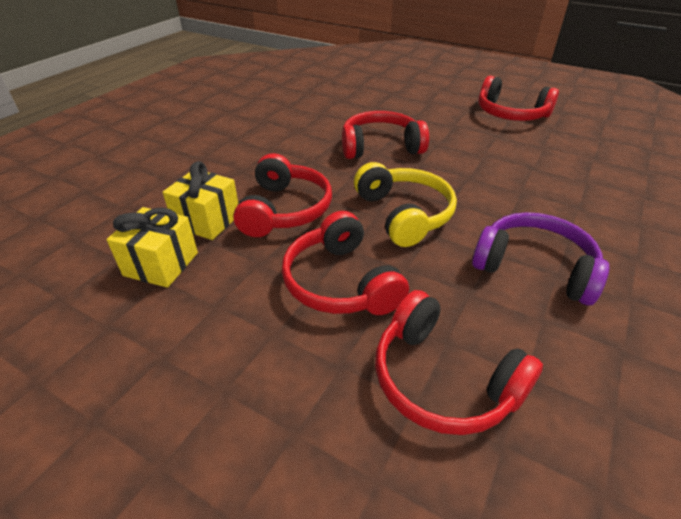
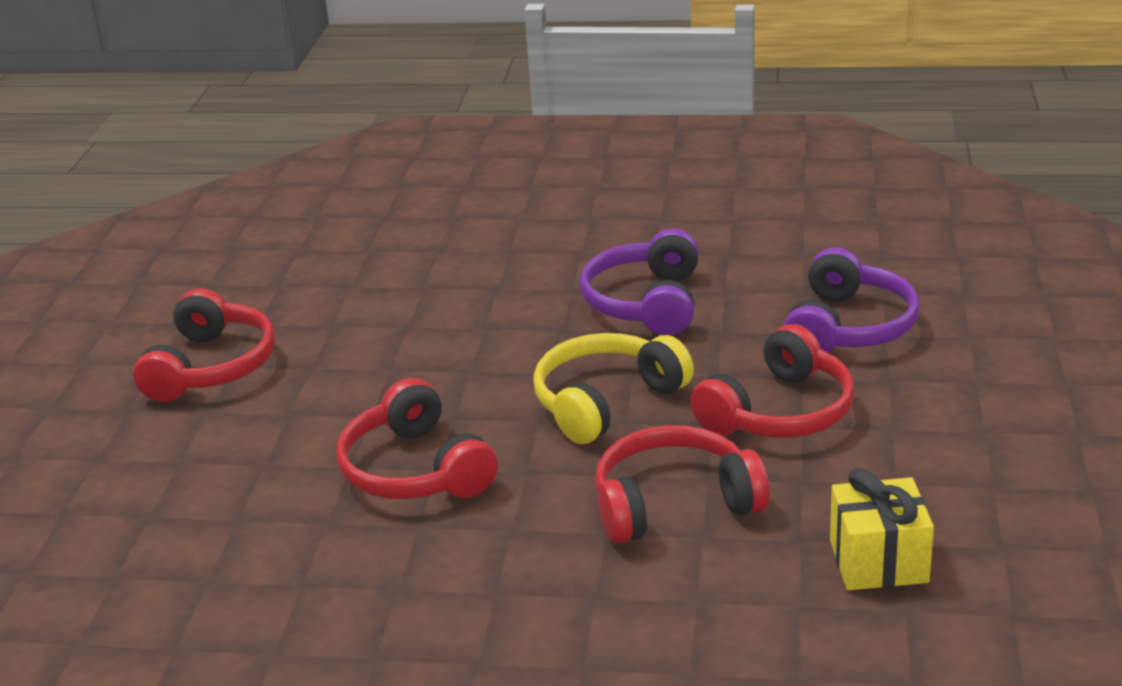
camera: 110 degrees left, 10 degrees down
yellow gift [163,161,238,240] -> none
red headphones [375,290,543,435] -> purple headphones [784,247,920,353]

